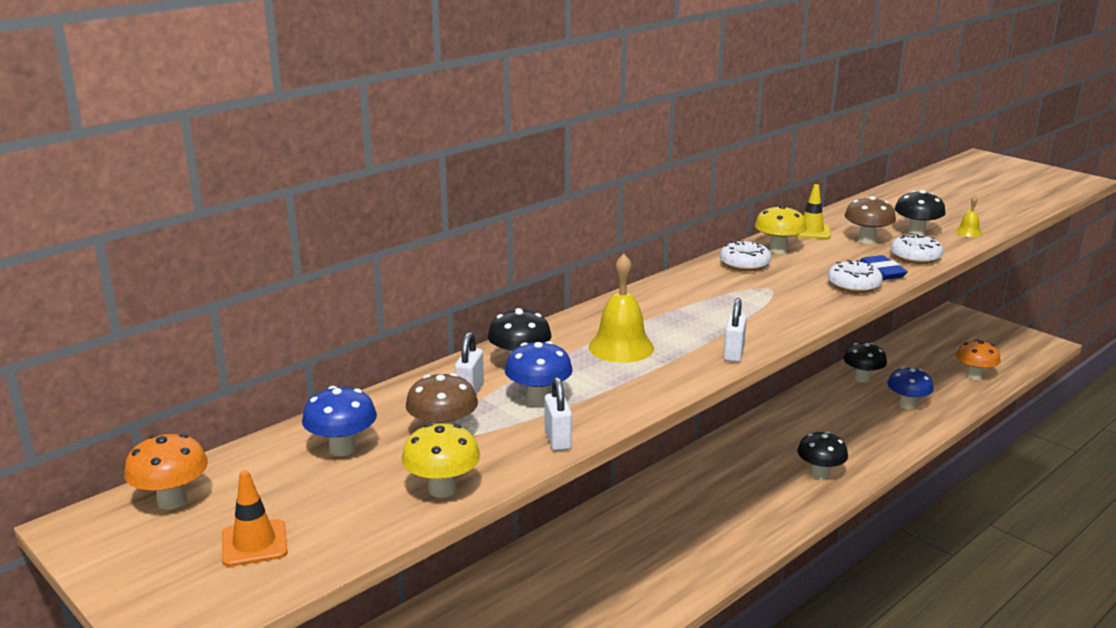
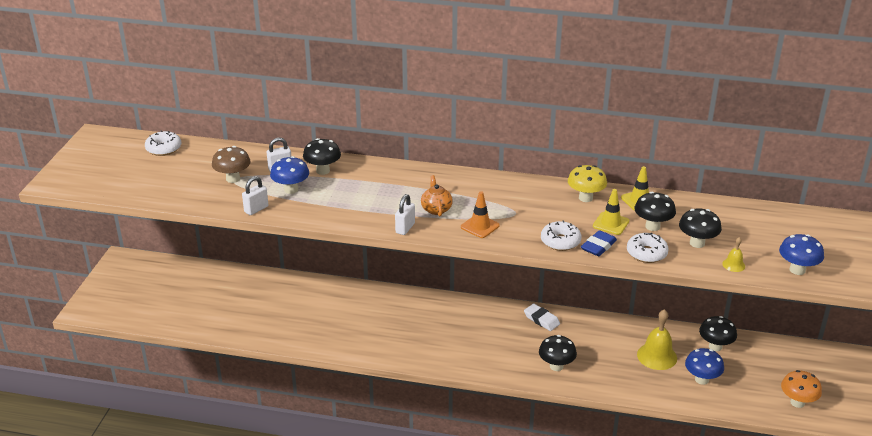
camera: 55 degrees right, 10 degrees up
orange mushroom [124,434,208,509] -> none
orange traffic cone [222,470,288,567] -> orange traffic cone moved to [461,191,500,238]
blue mushroom [302,386,377,456] -> blue mushroom moved to [779,234,824,275]
yellow mushroom [402,423,480,498] -> none
yellow bell [589,254,654,363] -> yellow bell moved to [637,309,677,370]
white donut [720,240,771,271] -> white donut moved to [145,131,181,156]
white padlock [723,298,747,362] -> white padlock turned 45 degrees counterclockwise [395,194,415,235]
brown mushroom [844,196,896,244] -> black mushroom [635,192,676,231]
none -> orange teapot [421,175,453,217]
none -> white eraser [524,303,560,331]
none -> yellow traffic cone [593,189,629,235]

